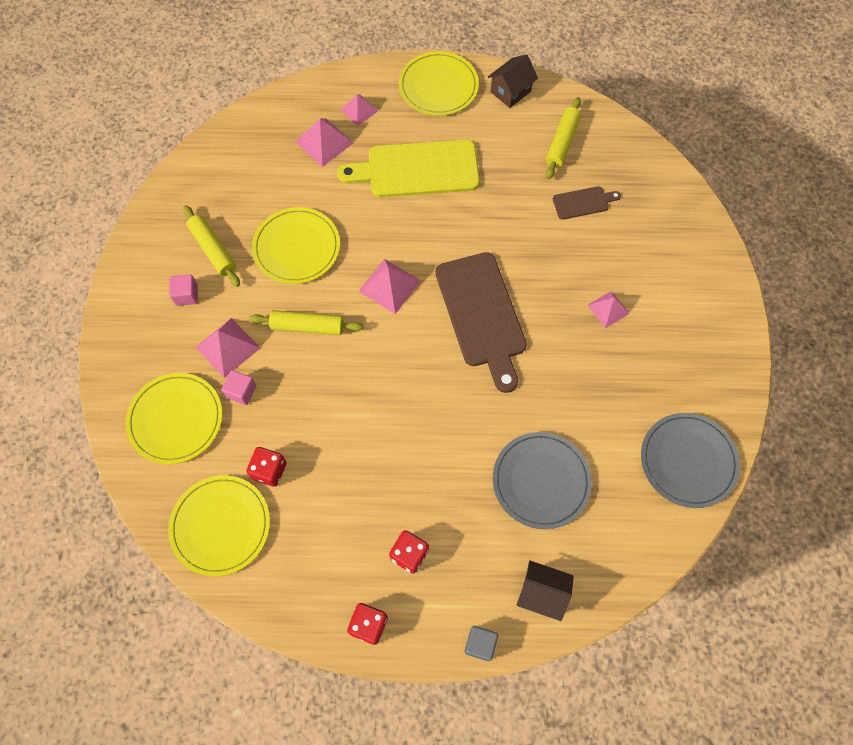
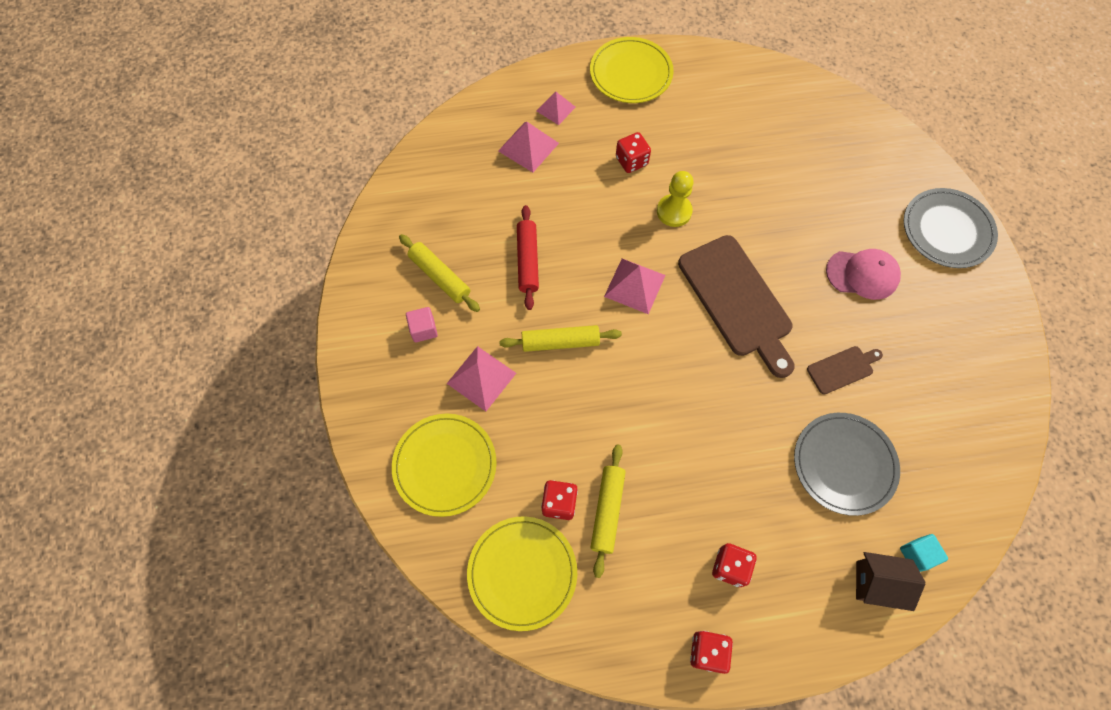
camera: 10 degrees left, 0 degrees up
pink cube [221,370,256,405] -> none
yellow plate [252,207,340,284] -> red rolling pin [517,205,539,310]
yellow cutting board [337,140,480,197] -> red dice [616,132,651,173]
grey cube [465,626,498,661] -> none
brown house [488,54,538,108] -> none
yellow rolling pin [546,97,581,179] -> yellow rolling pin moved to [590,444,626,578]
brown cutting board [553,186,621,220] -> brown cutting board moved to [807,346,883,395]
pink pyramid [587,291,629,328] -> pink cap [826,249,901,300]
grey plate [641,413,740,508] -> grey plate moved to [904,188,998,268]
none -> yellow pawn [657,171,693,227]
none -> turquoise cube [900,534,948,572]

